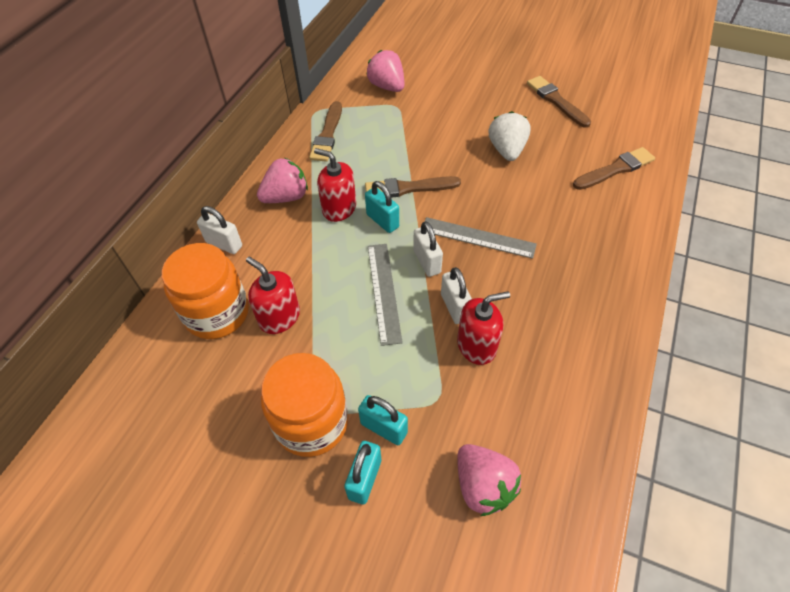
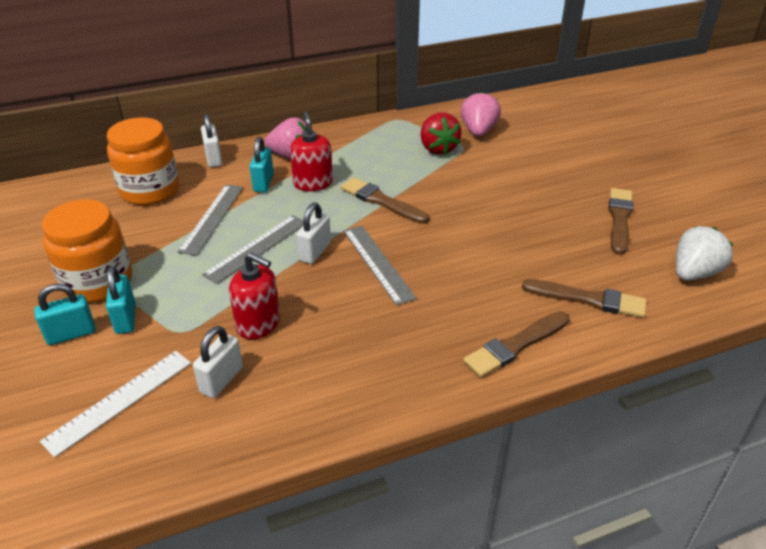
camera: 45 degrees right, 15 degrees down
red soap dispenser [246,257,300,334] -> none
brown brush [309,101,342,162] -> brown brush moved to [463,311,570,378]
turquoise padlock [365,181,399,233] -> turquoise padlock moved to [250,137,274,192]
white padlock [441,267,472,324] -> white padlock moved to [193,326,243,398]
pink strawberry [457,444,521,516] -> white ruler [40,351,191,457]
white strawberry [489,111,531,161] -> white strawberry moved to [676,226,734,281]
none -> grey ruler [178,185,243,256]
none -> red strawberry [420,112,462,155]

